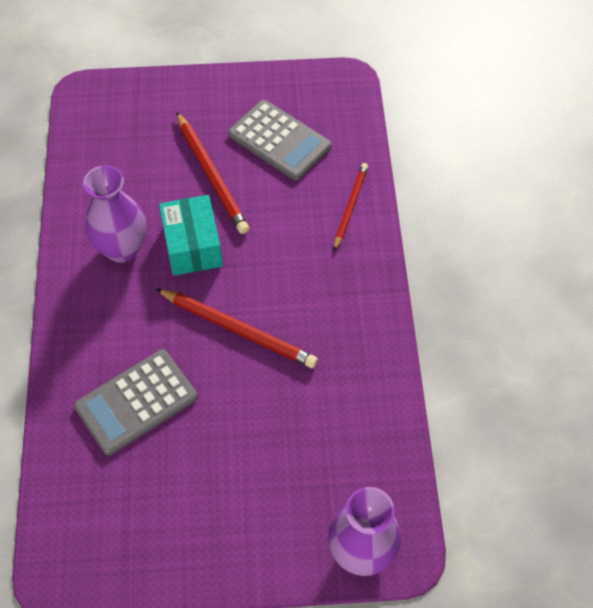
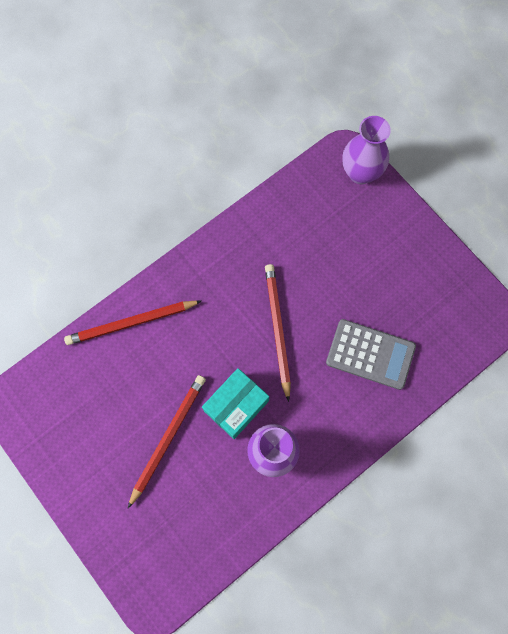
camera: 125 degrees left, 15 degrees up
grey calculator [228,100,332,180] -> none
red pencil [334,163,368,251] -> red pencil [64,300,201,345], size x1.53

